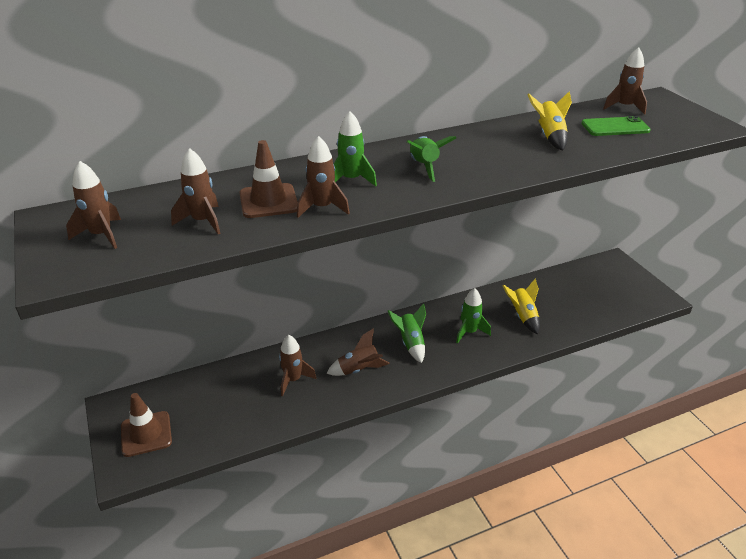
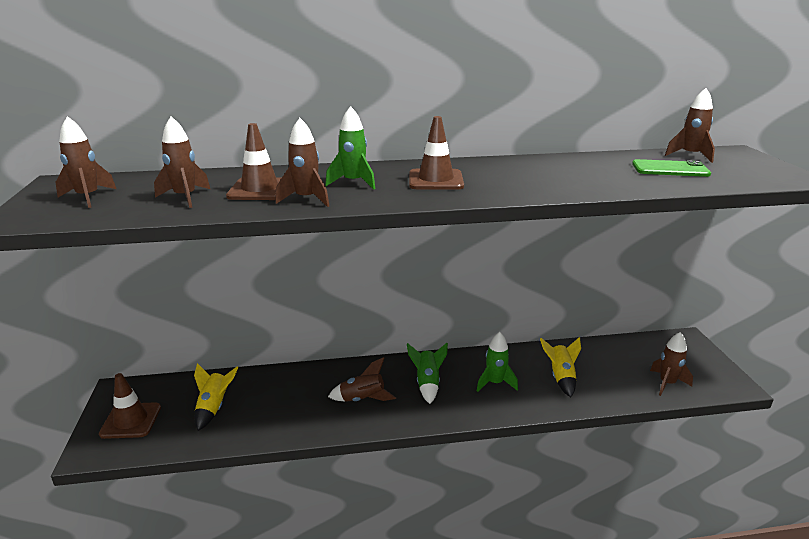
camera: 15 degrees right, 10 degrees down
brown rocket [279,335,317,396] -> brown rocket moved to [650,332,693,396]
green rocket [406,136,456,182] -> brown traffic cone [409,116,464,190]
yellow rocket [528,91,572,151] -> yellow rocket moved to [194,363,239,431]

